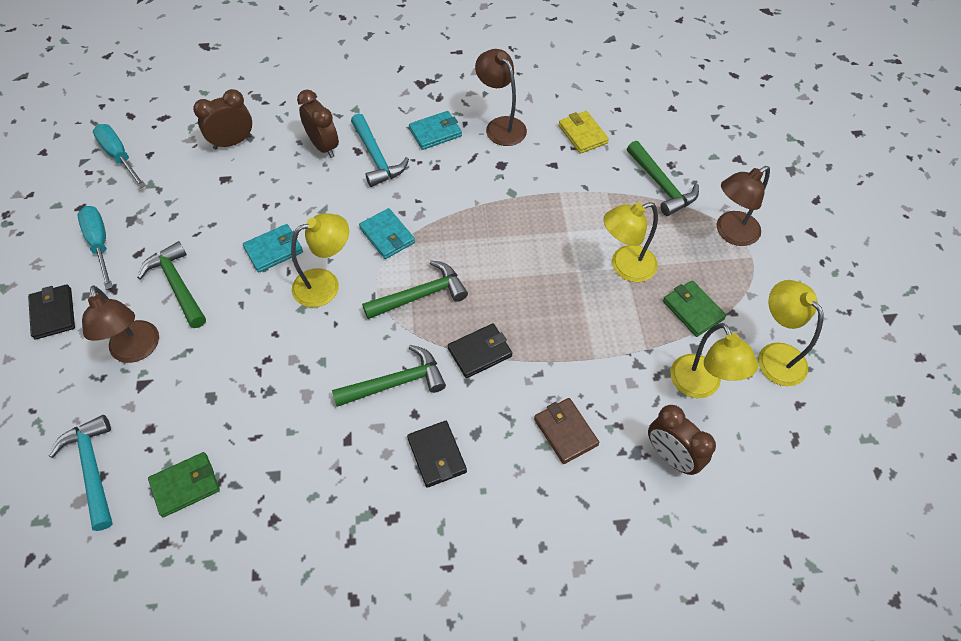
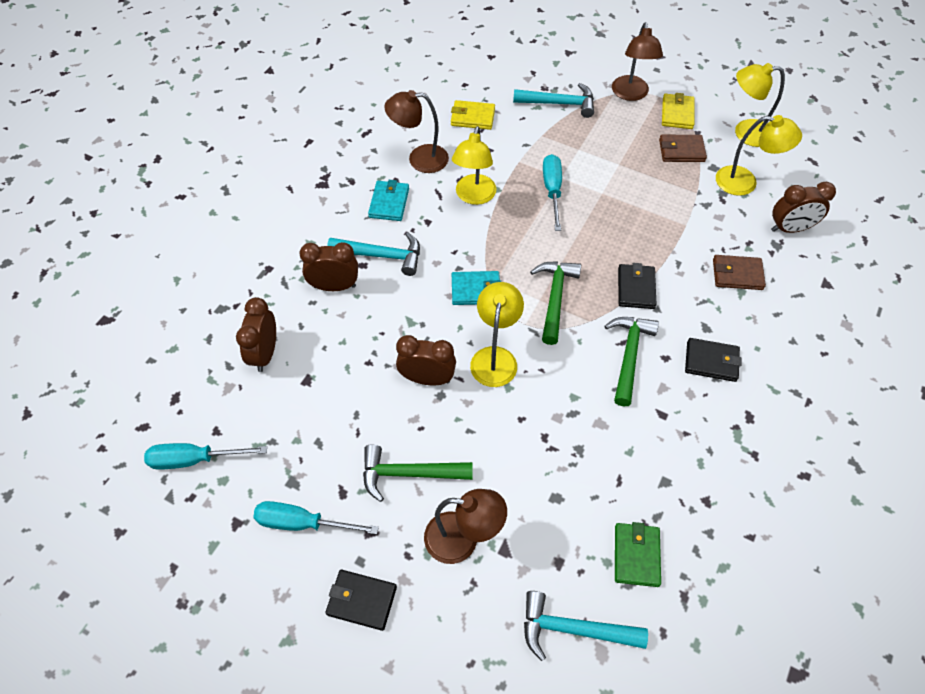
camera: 55 degrees left, 0 degrees up
turquoise wallet [243,224,303,273] -> brown clock [396,335,456,385]
yellow lamp [603,202,658,282] -> yellow lamp moved to [452,126,496,205]
green hammer [627,141,699,216] -> turquoise hammer [513,83,594,118]
green wallet [663,280,726,337] -> brown wallet [659,135,707,162]
none -> turquoise screwdriver [543,154,562,231]
none -> yellow wallet [662,93,695,129]

